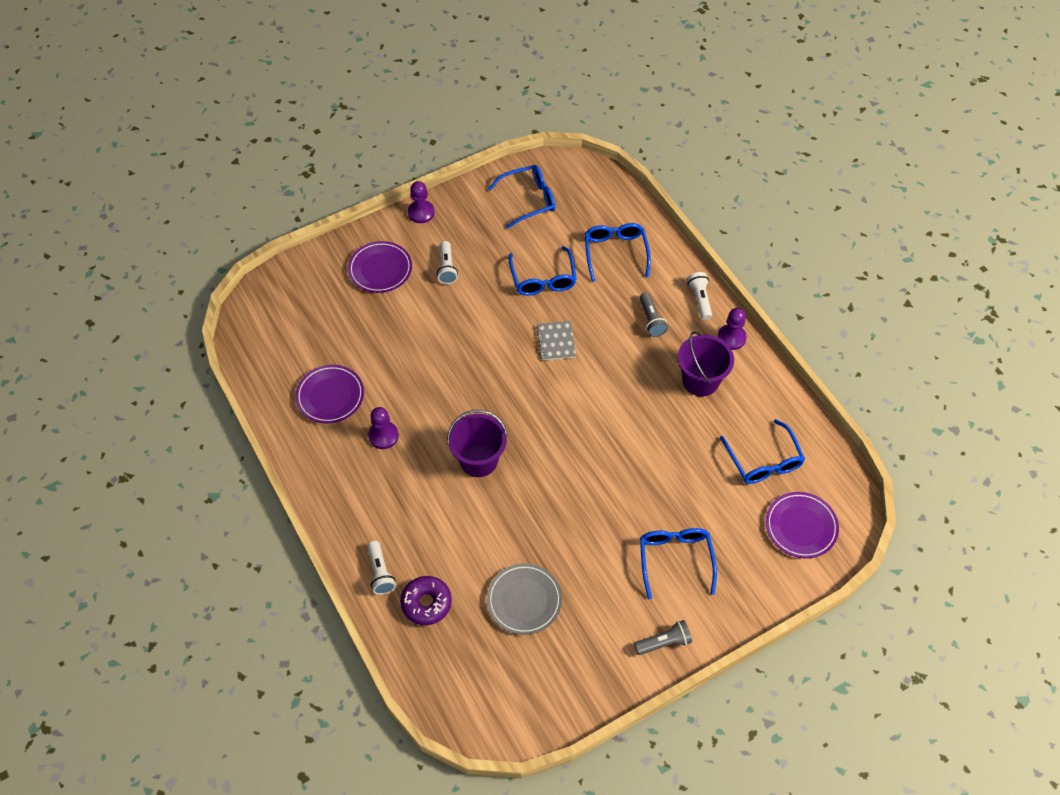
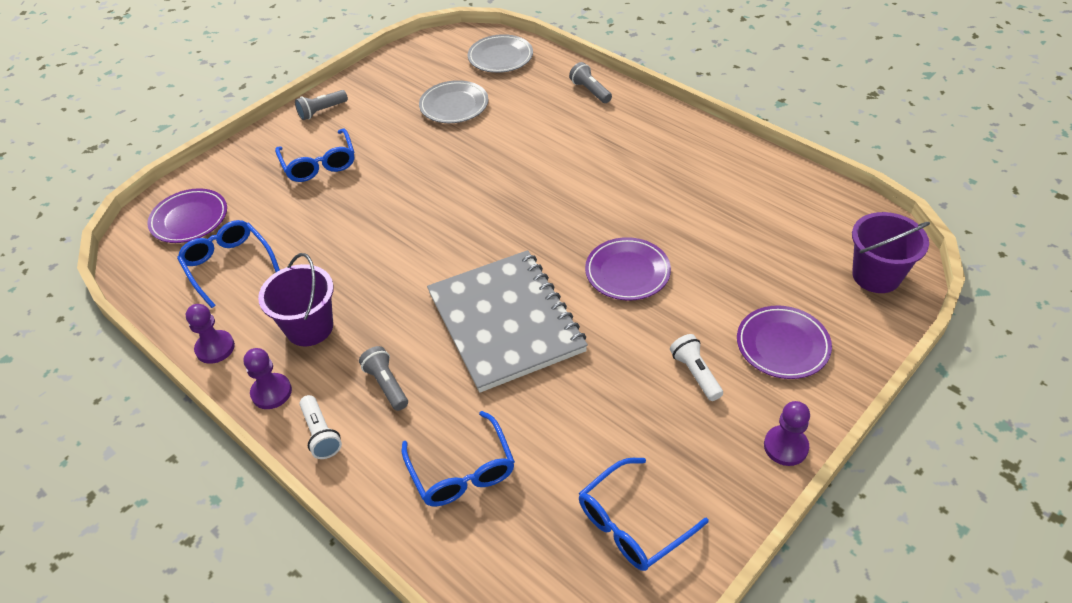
camera: 165 degrees right, 10 degrees down
purple plate [295,365,364,424] -> purple plate moved to [585,237,671,301]
white flashlight [367,541,396,595] -> grey flashlight [569,62,612,103]
purple pawn [368,407,399,449] -> purple pawn moved to [186,304,235,364]
purple donut [400,576,452,625] -> none
purple bucket [447,410,508,477] -> purple bucket moved to [852,212,930,293]
blue glasses [508,246,577,296] -> none
grey notebook [536,321,576,361] -> grey notebook [427,250,588,393], size x2.50
none -> grey plate [468,34,533,73]

